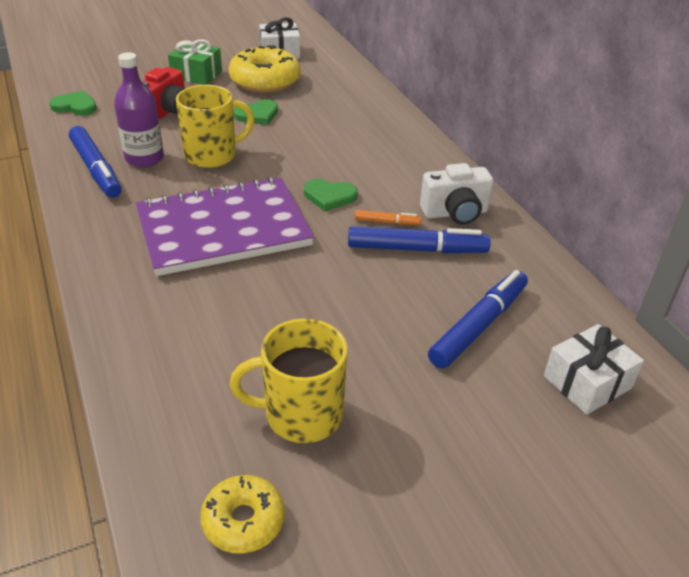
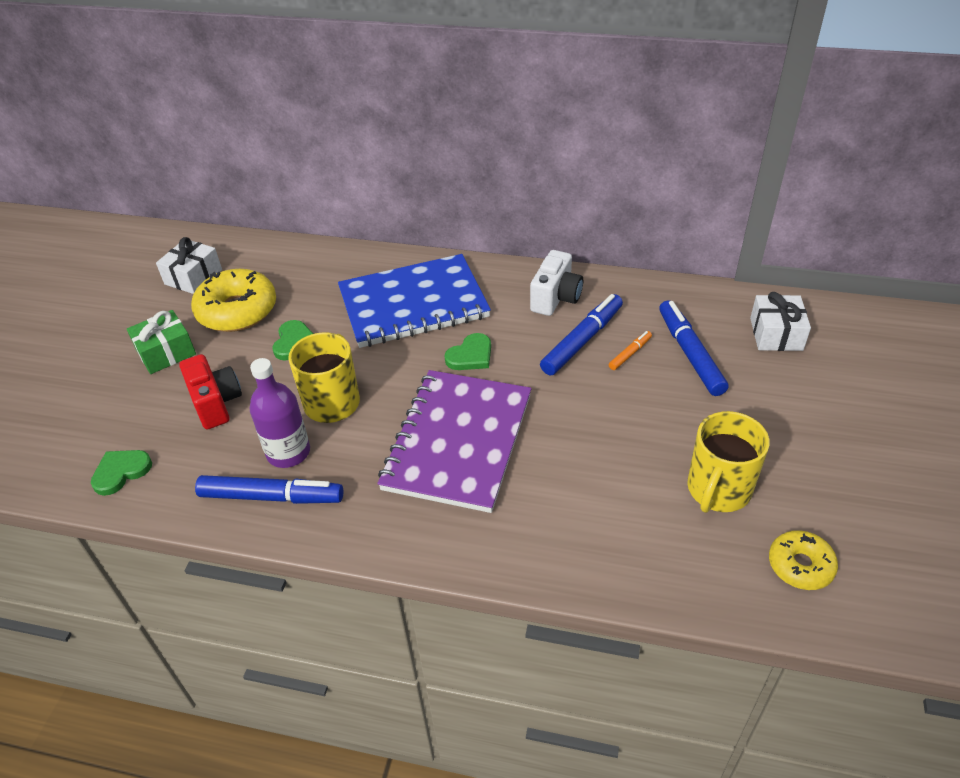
camera: 50 degrees left, 5 degrees up
orange marker [355,210,421,225] -> orange marker moved to [609,331,652,370]
none -> blue notebook [338,254,491,348]

